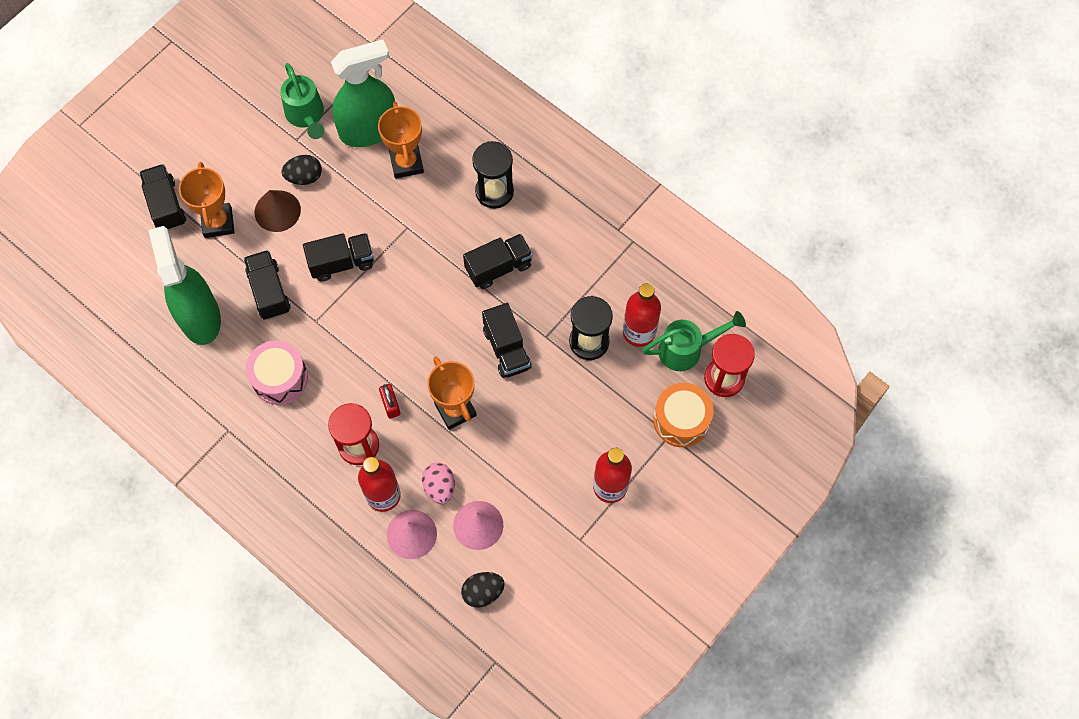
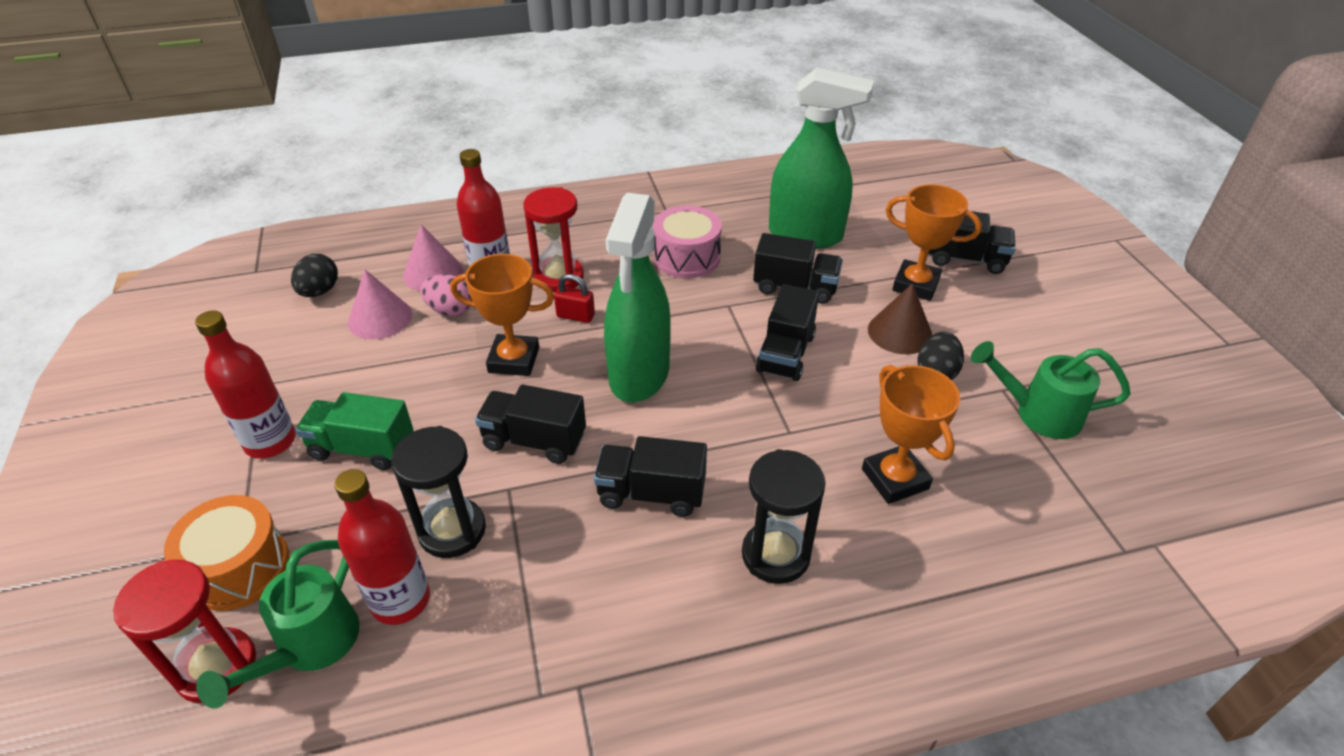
camera: 125 degrees right, 25 degrees down
green spray bottle [331,39,395,147] -> green spray bottle moved to [604,193,671,402]
orange trophy [378,101,424,179] -> orange trophy turned 45 degrees clockwise [862,365,960,504]
black truck [463,234,533,289] -> black truck turned 90 degrees clockwise [594,436,707,517]
none -> green truck [296,392,414,470]

